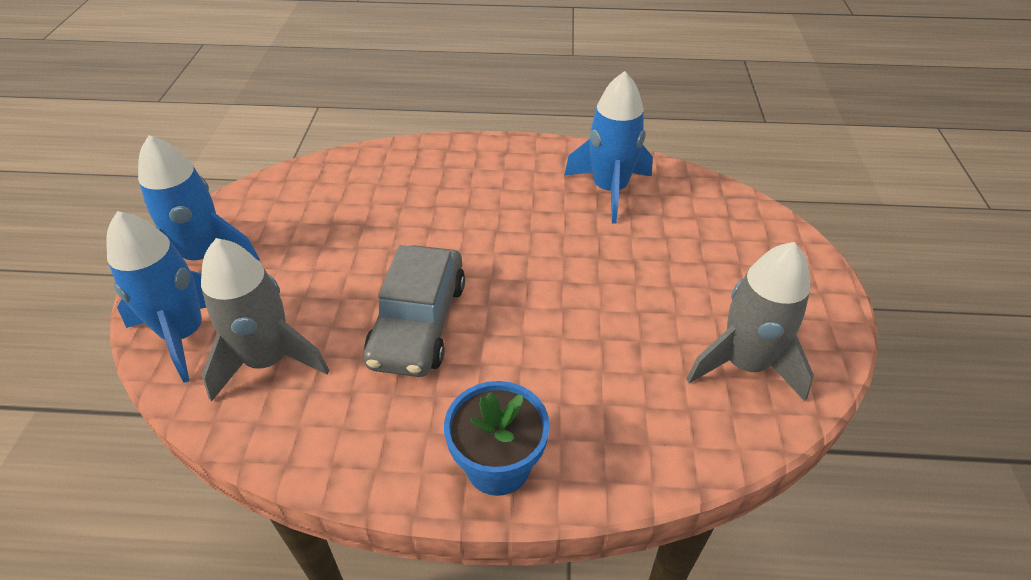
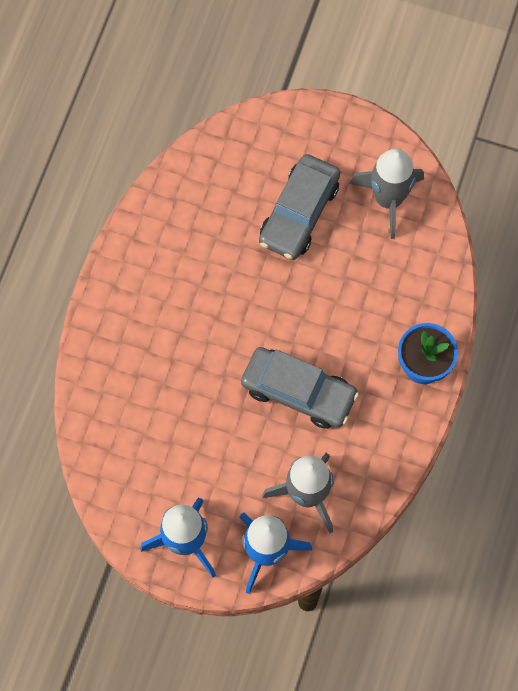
camera: 75 degrees left, 25 degrees up
blue rocket [564,71,653,223] -> none
none -> grey car [259,154,340,260]

